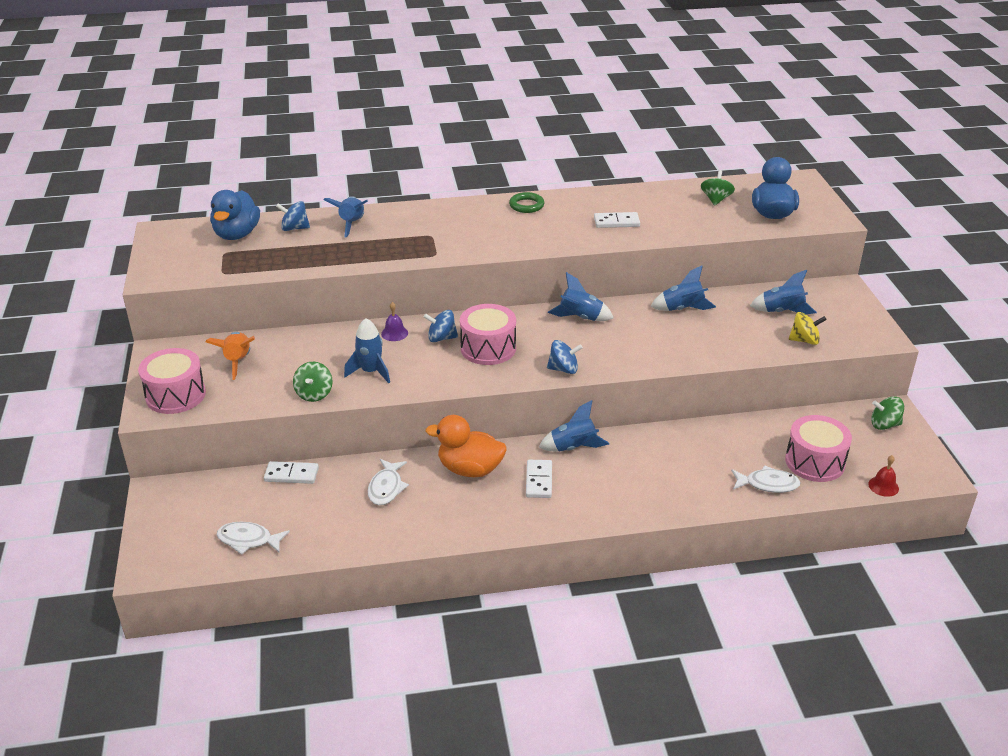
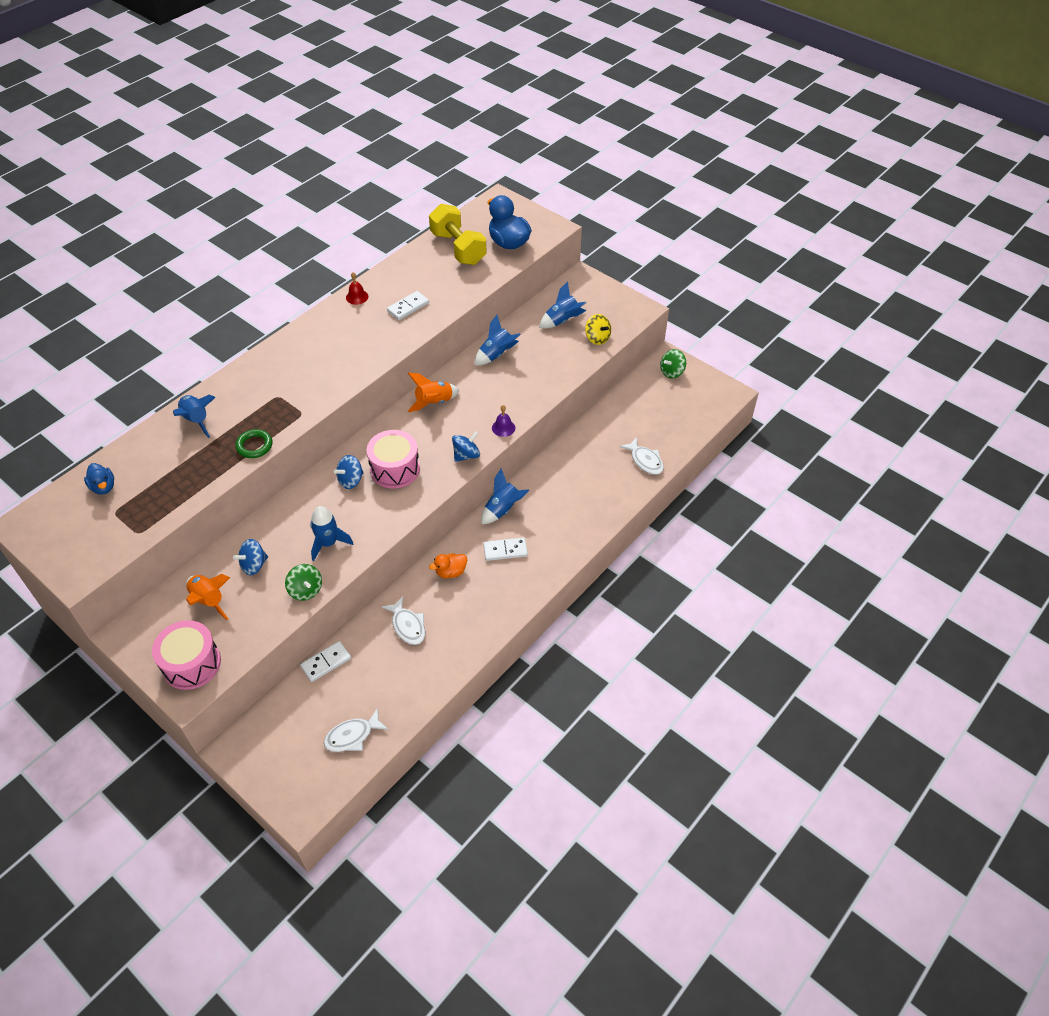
camera: 40 degrees left, 15 degrees up
blue duck [210,190,260,240] -> blue duck [84,463,114,494], size x0.56
blue spinning top [276,201,310,231] -> blue spinning top moved to [233,539,268,575]
purple bell [381,302,408,341] -> purple bell moved to [492,405,515,437]
orange duck [425,415,507,477] -> orange duck [429,553,467,578], size x0.56
green ring [509,192,544,213] -> green ring moved to [235,429,272,458]
white domino [526,460,552,498] -> white domino turned 60 degrees counterclockwise [483,537,528,561]
blue rocket [548,272,613,321] -> orange rocket [408,373,460,412]
green spinning top [701,170,735,206] -> yellow dumbbell [429,204,487,265]
white fish [731,465,801,493] -> white fish turned 90 degrees clockwise [619,437,664,475]
pink drum [785,415,852,482] -> none
yellow spinning top [789,312,827,345] -> yellow spinning top turned 90 degrees clockwise [585,314,611,345]
red bell [868,455,899,497] -> red bell moved to [346,272,368,305]

